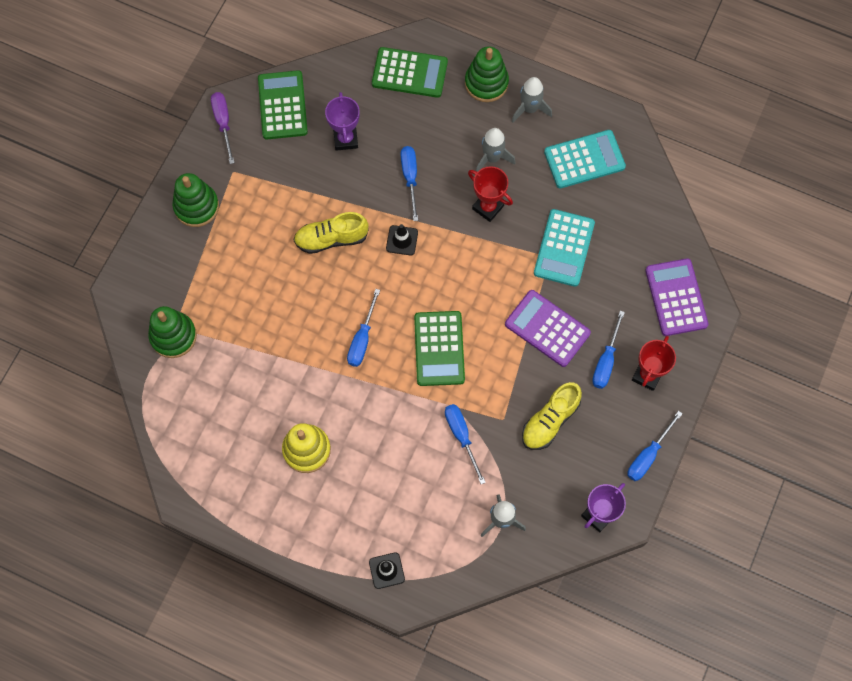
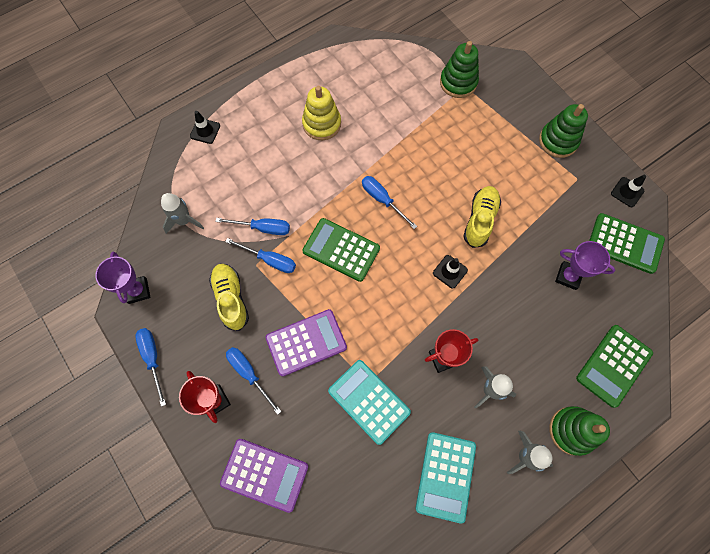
camera: 120 degrees right, 0 degrees up
purple screwdriver [211,92,235,164] -> black traffic cone [611,175,646,207]
blue screwdriver [401,146,418,221] -> blue screwdriver moved to [225,238,296,273]

